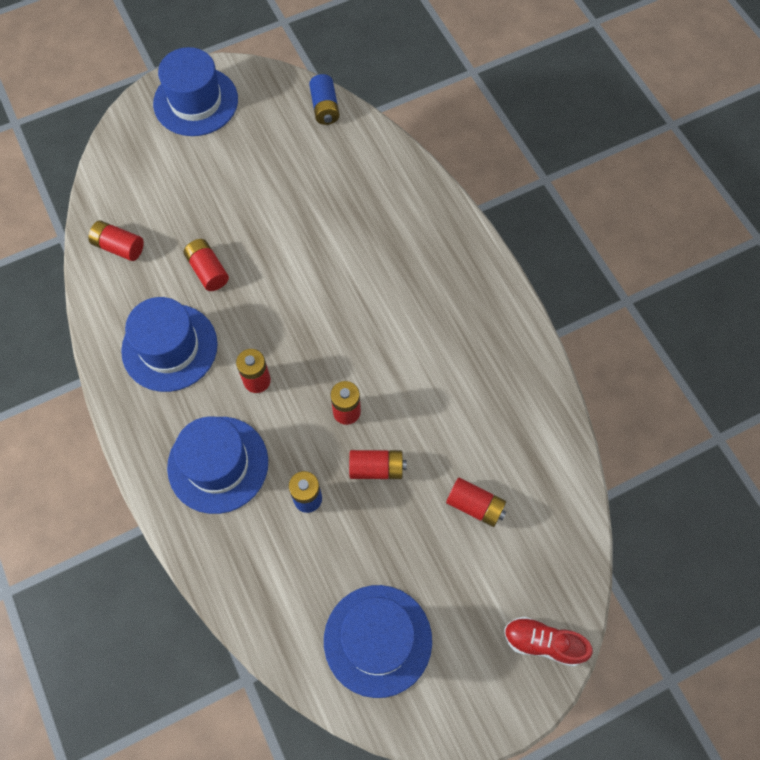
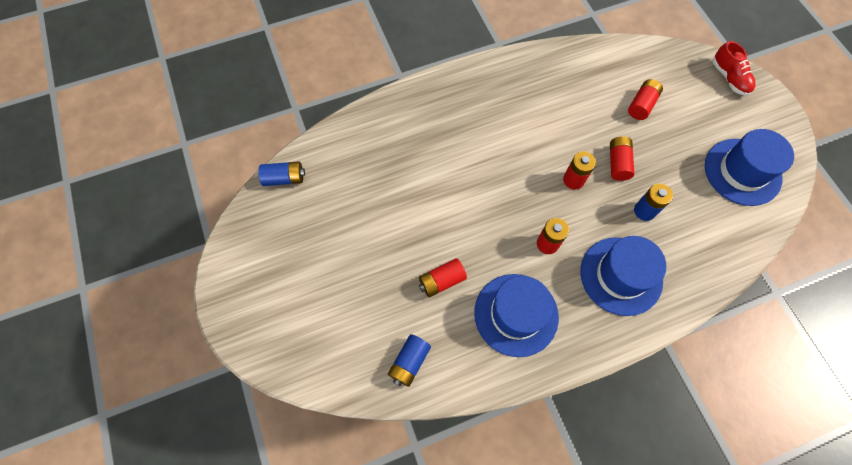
camera: 85 degrees left, 0 degrees up
red battery [88,220,144,261] -> blue battery [388,334,431,387]
blue hat [153,47,238,136] -> none
red shoe [504,616,593,667] -> red shoe turned 45 degrees counterclockwise [713,41,756,96]

